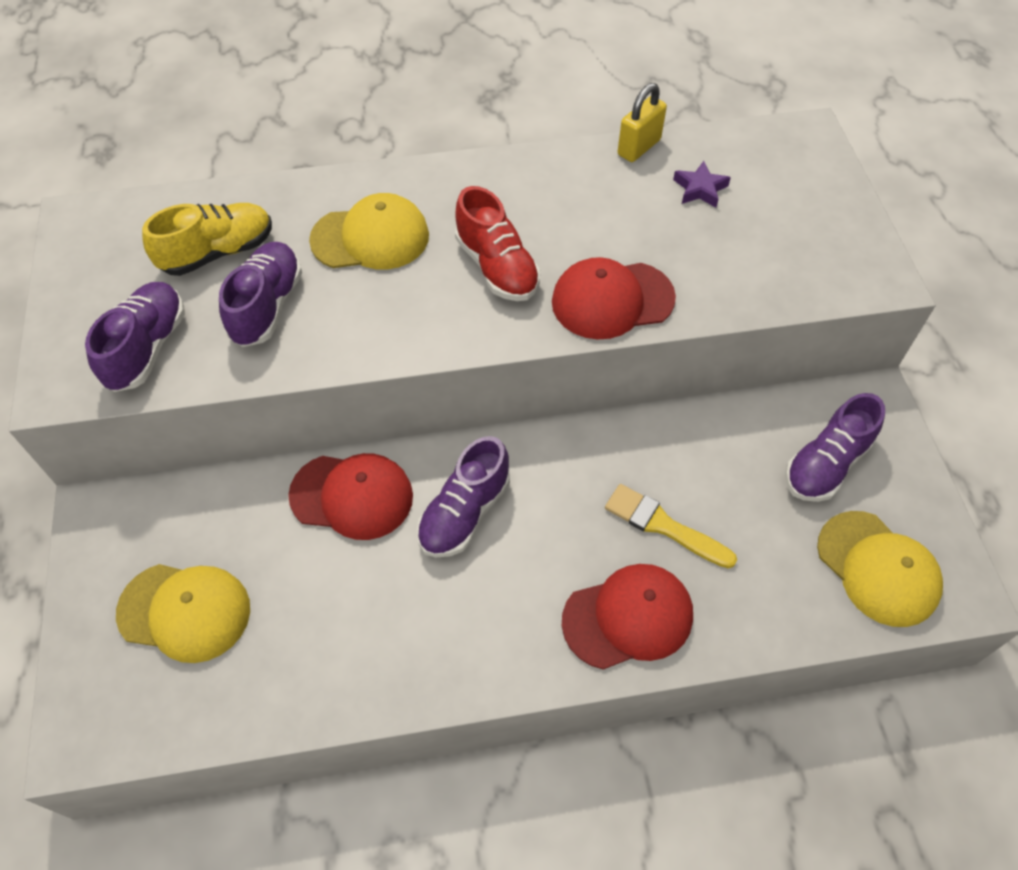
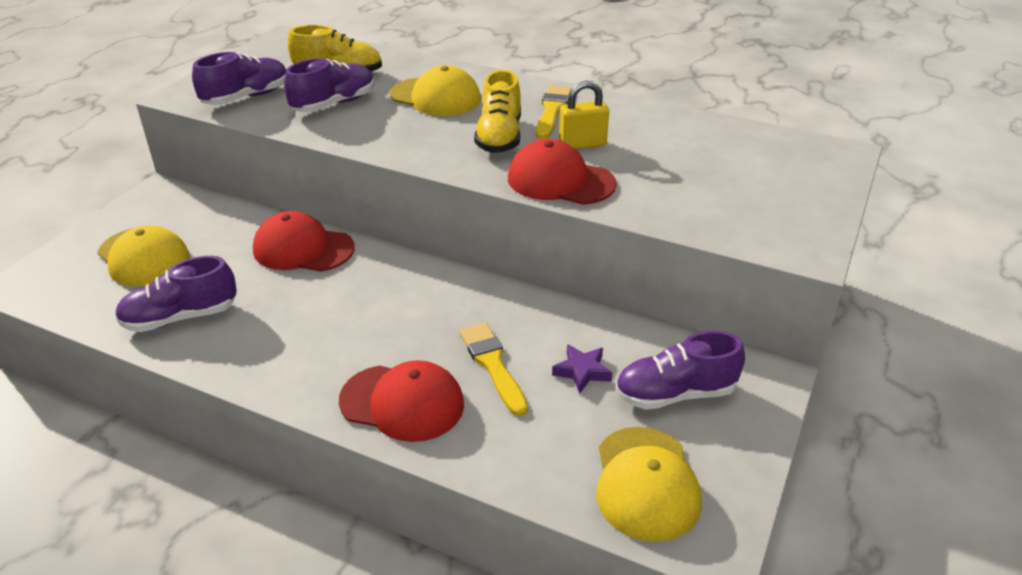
camera: 35 degrees right, 20 degrees down
red cap [288,453,413,540] -> red cap turned 150 degrees clockwise [253,211,354,272]
purple shoe [417,436,510,557] -> purple shoe moved to [115,256,237,332]
red shoe [455,186,540,301] -> yellow shoe [474,70,521,153]
yellow padlock [618,83,667,162] -> yellow padlock moved to [559,81,609,149]
purple star [673,161,731,208] -> purple star moved to [552,344,612,393]
none -> yellow brush [536,85,572,139]

